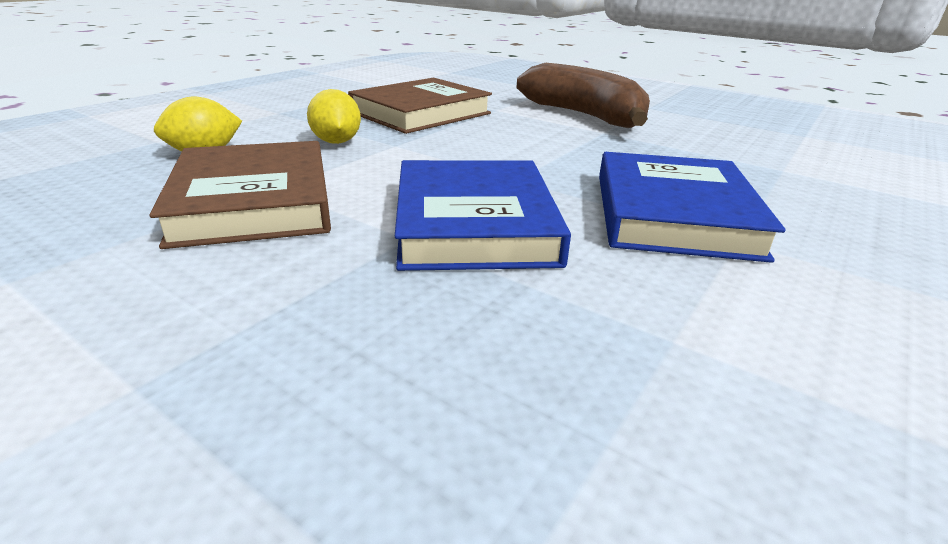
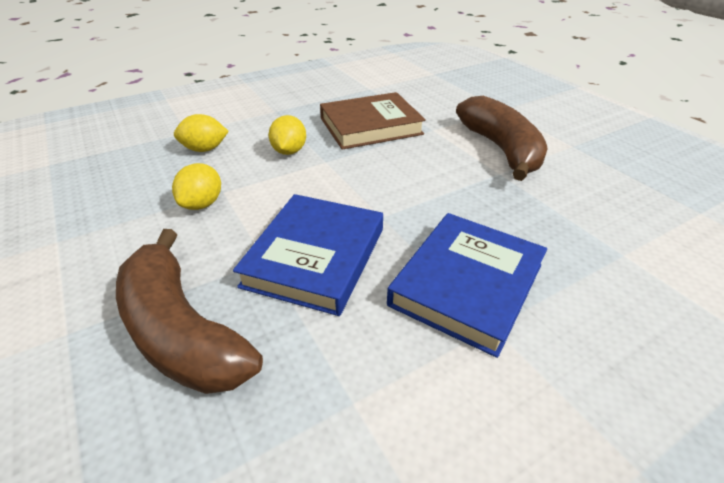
camera: 25 degrees right, 10 degrees up
brown book [149,141,331,249] -> yellow lemon [172,163,221,210]
none -> brown banana [116,229,263,394]

